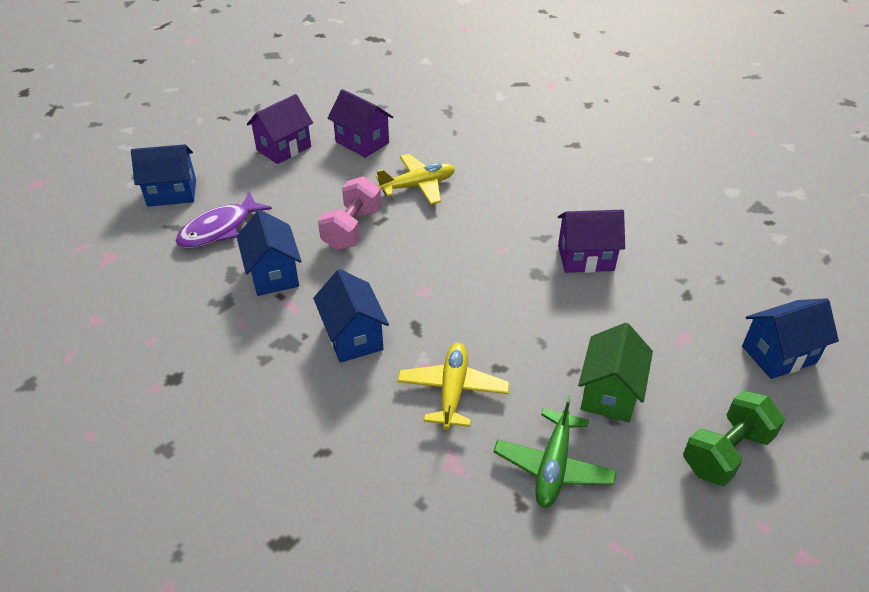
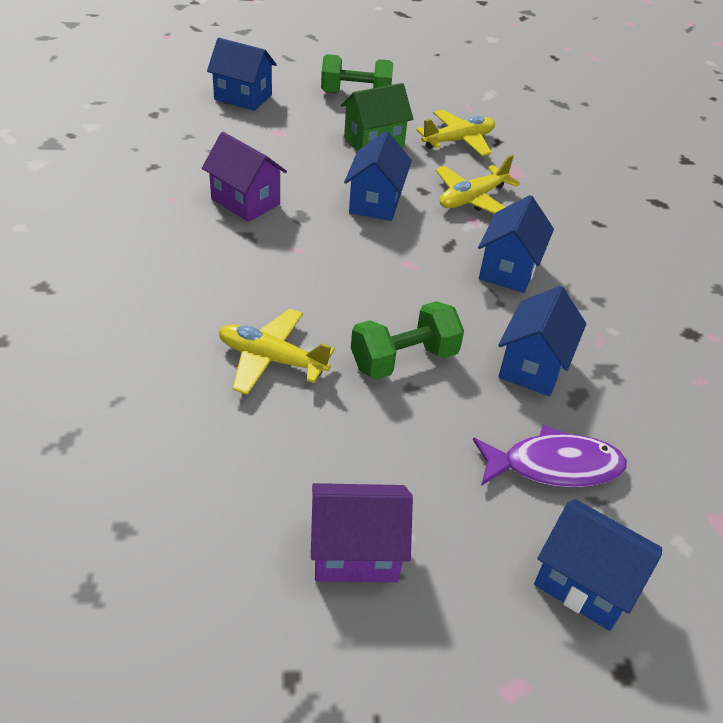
camera: 140 degrees left, 0 degrees up
pink dumbbell [318,176,381,250] -> green dumbbell [351,301,464,380]
purple house [328,89,393,158] -> none
green plane [493,395,617,507] -> yellow plane [416,110,495,156]
none -> blue house [344,131,412,221]

